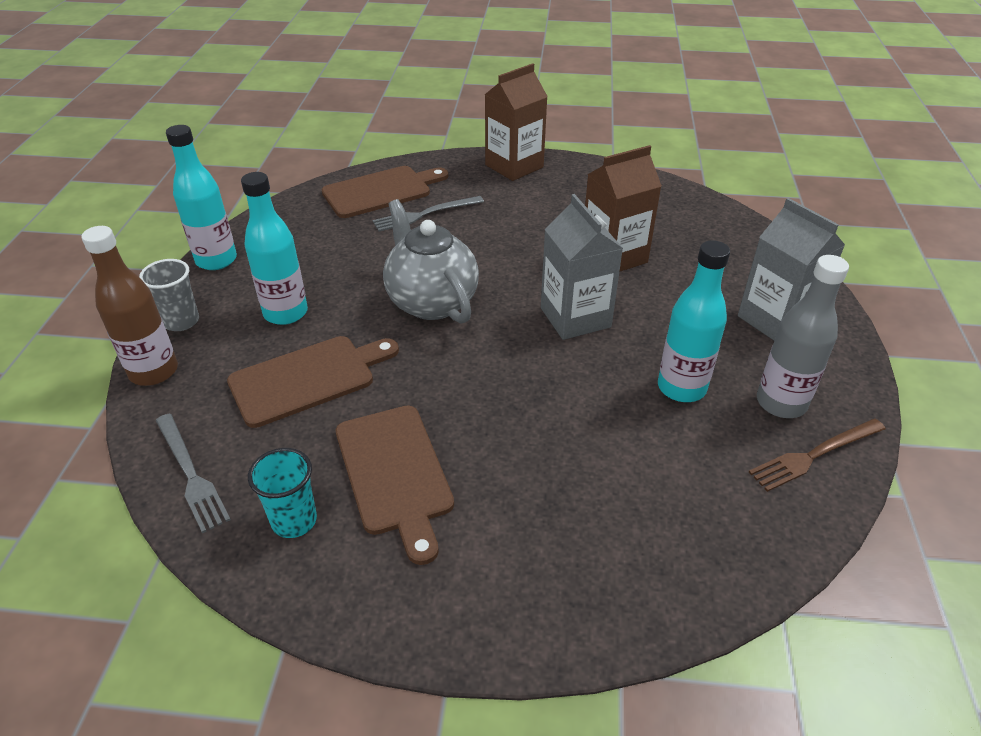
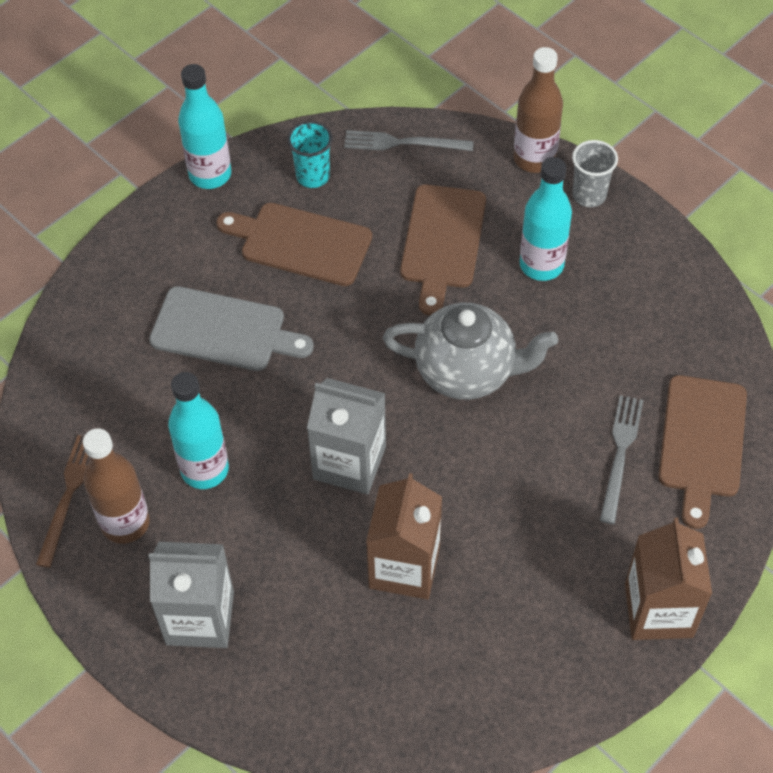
camera: 130 degrees right, 15 degrees up
turquoise bottle [166,125,237,270] -> turquoise bottle moved to [178,64,231,189]
grey bottle [757,255,849,418] -> brown bottle [83,429,150,544]
none -> grey cutting board [149,286,314,371]

